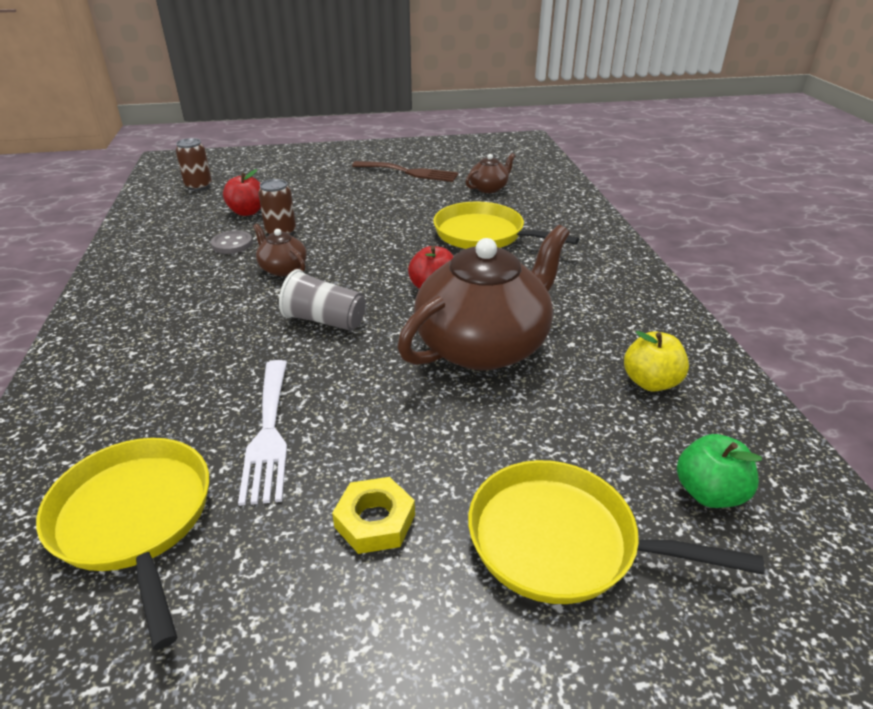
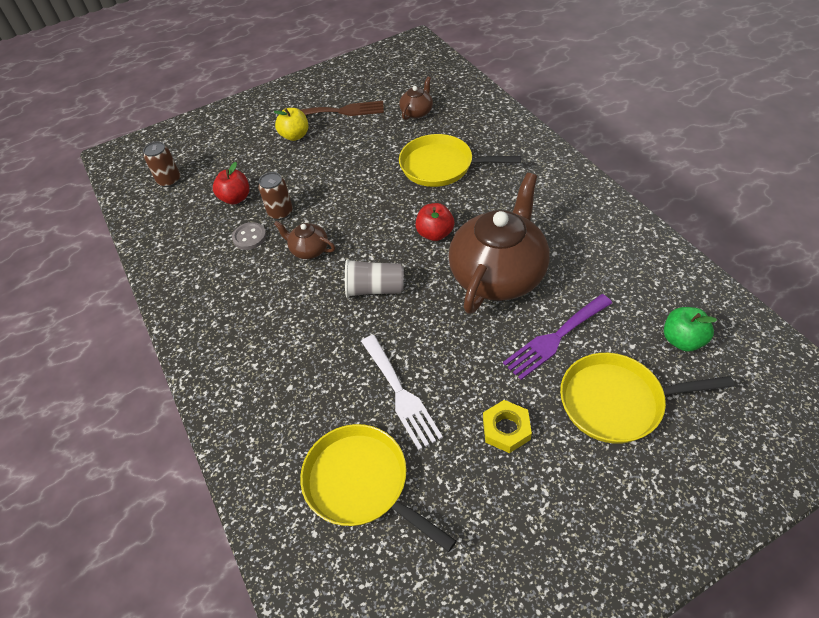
camera: 15 degrees left, 15 degrees up
yellow apple [624,331,689,392] -> yellow apple moved to [274,108,308,141]
none -> purple fork [503,294,612,380]

